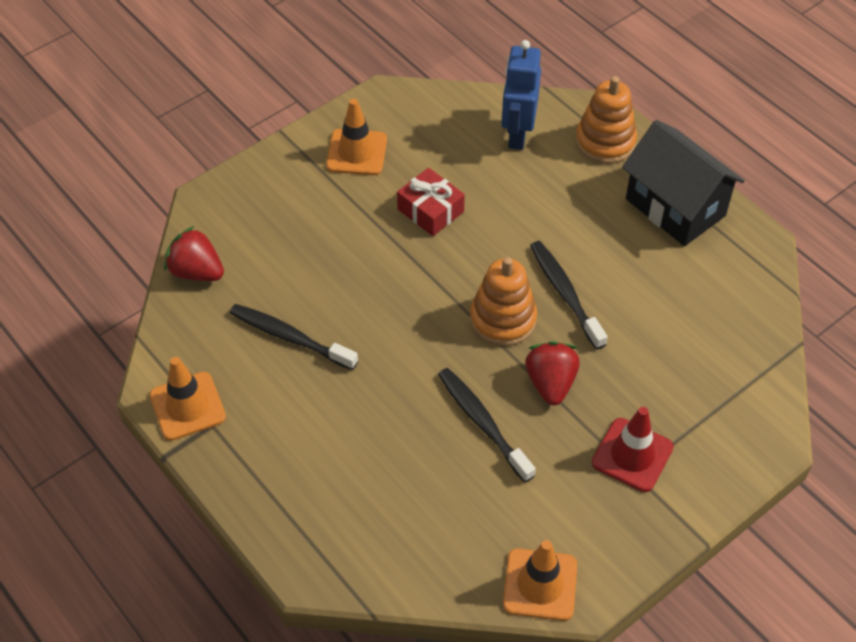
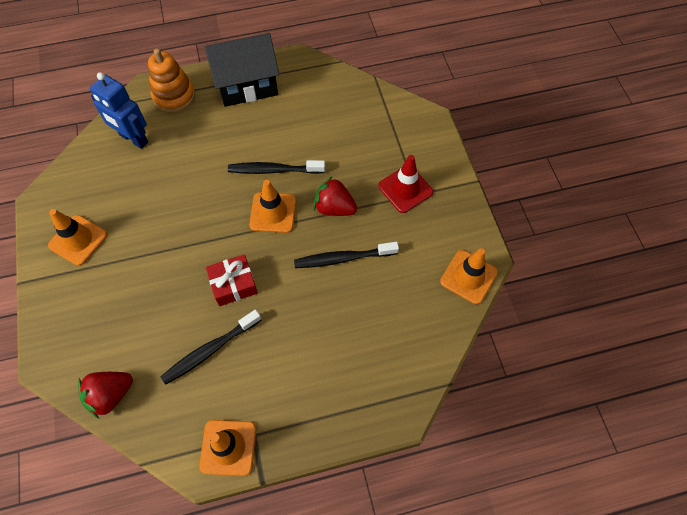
camera: 65 degrees left, 10 degrees up
red gift [397,168,465,236] -> red gift moved to [206,254,258,306]
orange stacking toy [470,257,537,346] -> orange traffic cone [249,180,296,233]

